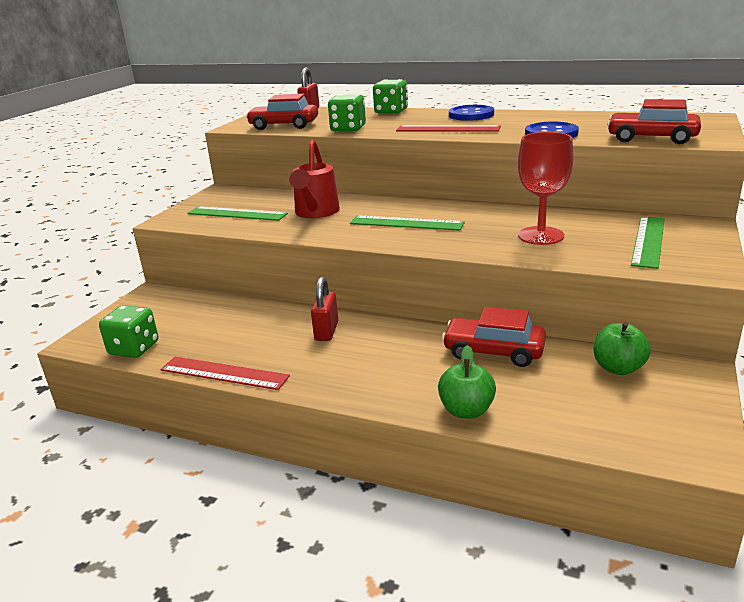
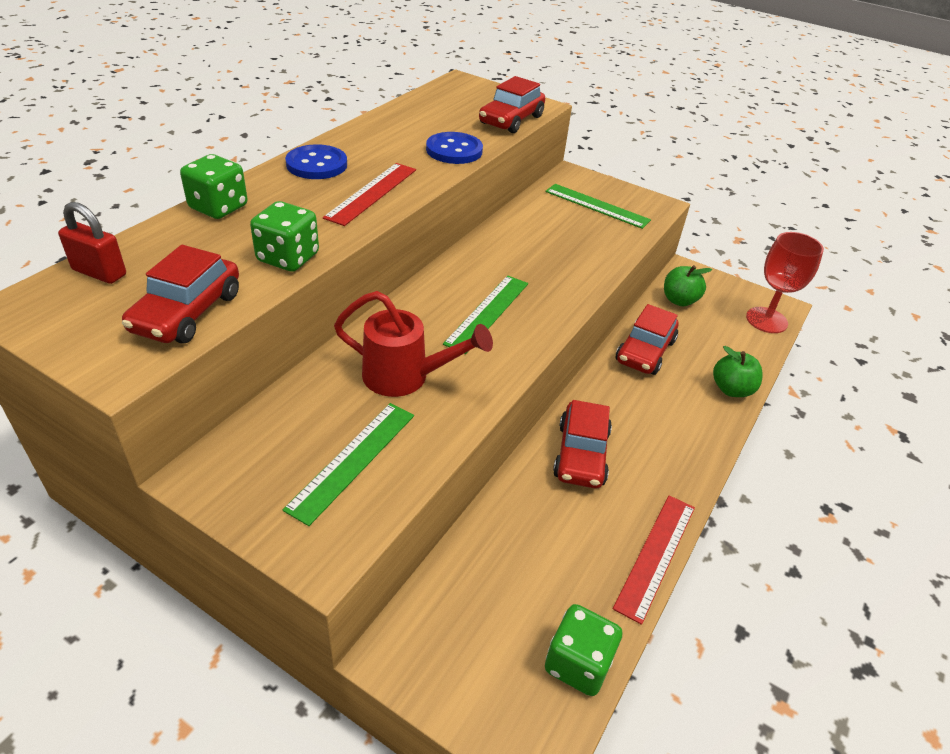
camera: 85 degrees left, 15 degrees up
red padlock [311,277,338,341] -> red car [553,400,612,488]
red goblet [518,132,574,245] -> red goblet moved to [746,232,824,333]

